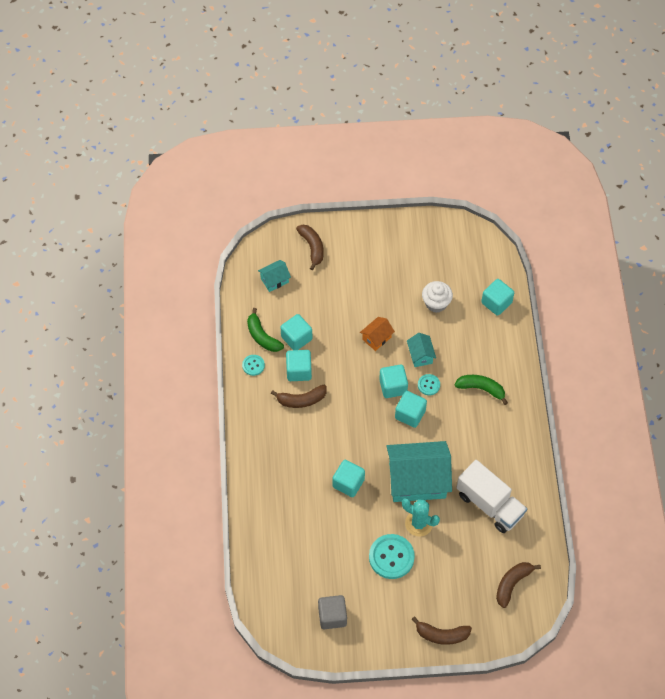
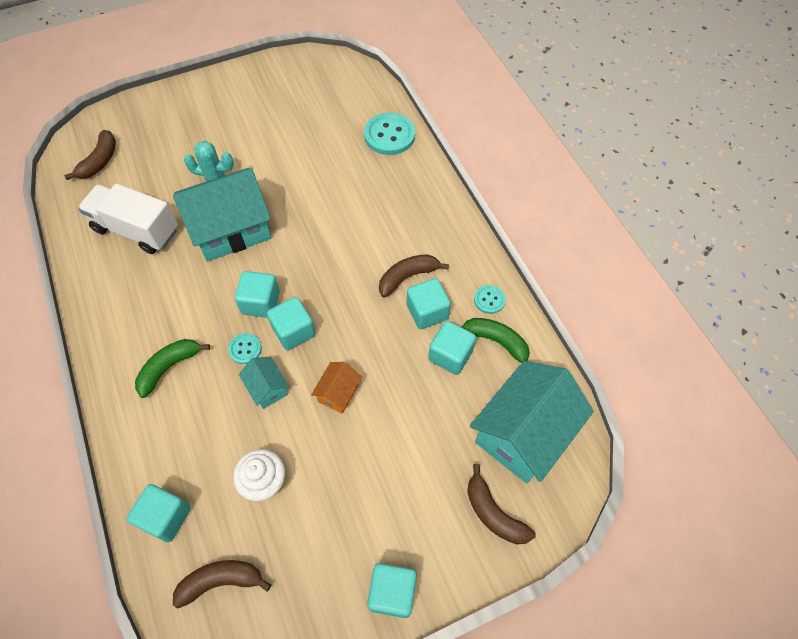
camera: 160 degrees right, 0 degrees up
turquoise house [258,260,291,292] -> turquoise house [470,361,594,484], size x2.19
grey cube [318,595,347,629] -> none
turquoise cube [333,460,365,497] -> turquoise cube moved to [367,563,417,618]
turquoise button [369,534,415,579] -> turquoise button moved to [364,112,415,155]
brown banana [411,617,472,645] -> brown banana moved to [173,560,271,608]
green banana [455,375,508,405] -> green banana turned 135 degrees clockwise [135,339,210,398]

